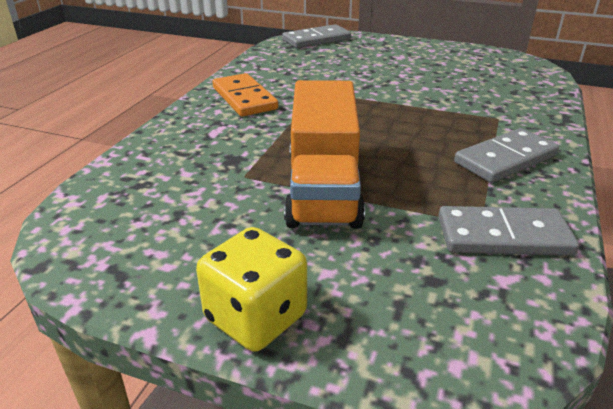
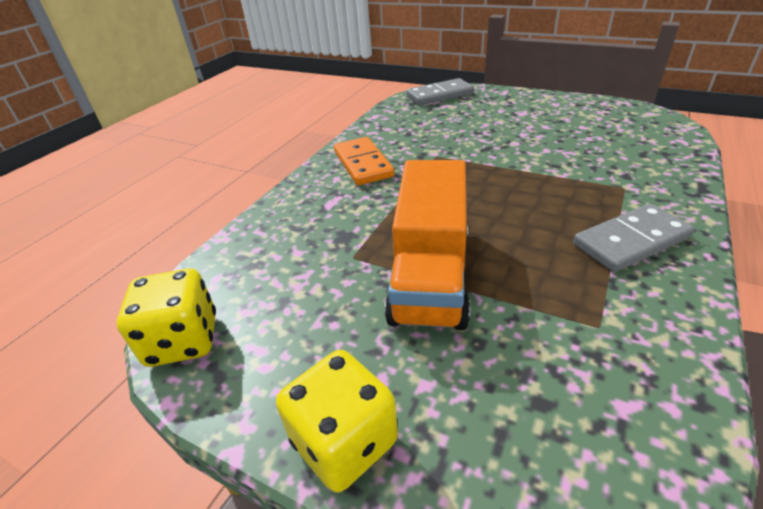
camera: 10 degrees right, 5 degrees up
grey domino [438,206,579,256] -> none
none -> yellow dice [117,268,216,367]

